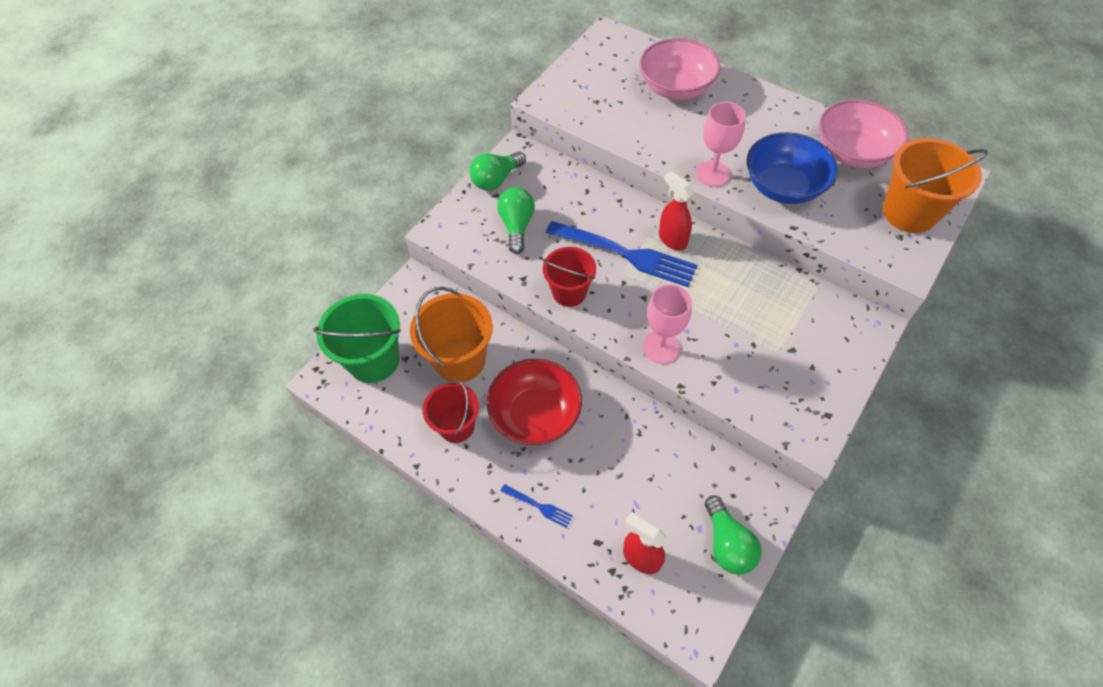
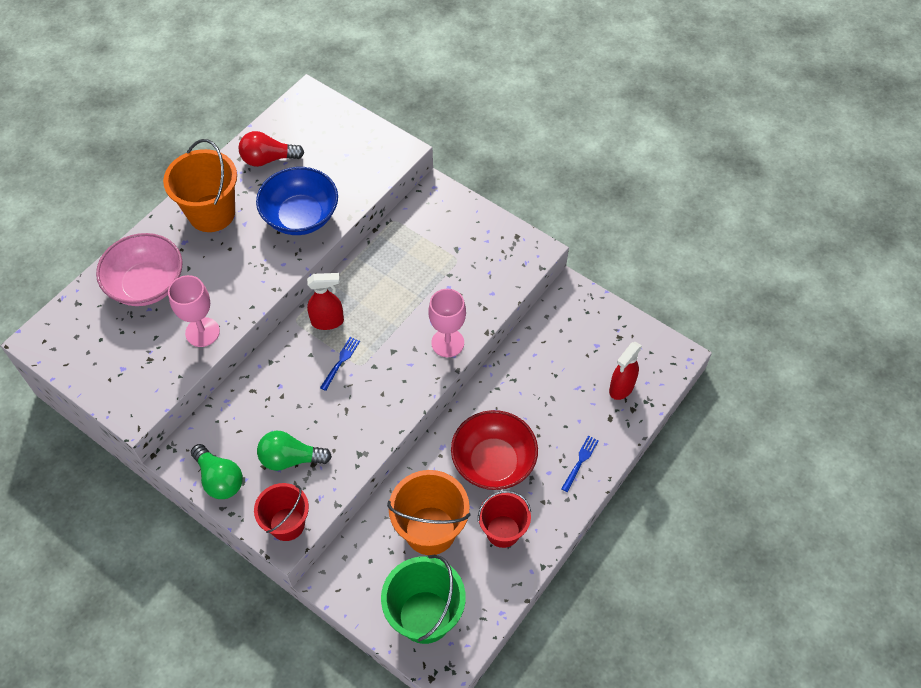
camera: 90 degrees left, 0 degrees up
red bucket [543,247,596,307] -> red bucket moved to [254,483,309,541]
blue fork [546,221,698,287] -> blue fork [320,337,360,391], size x0.43
red spray bottle [659,171,695,251] -> red spray bottle turned 150 degrees counterclockwise [307,273,344,330]
pink goblet [696,102,746,187] -> pink goblet moved to [168,275,220,347]
green light bulb [705,495,762,575] -> none
pink bowl [819,100,909,168] -> red light bulb [238,131,304,167]
orange bucket [883,138,988,233] -> orange bucket moved to [163,139,237,232]

